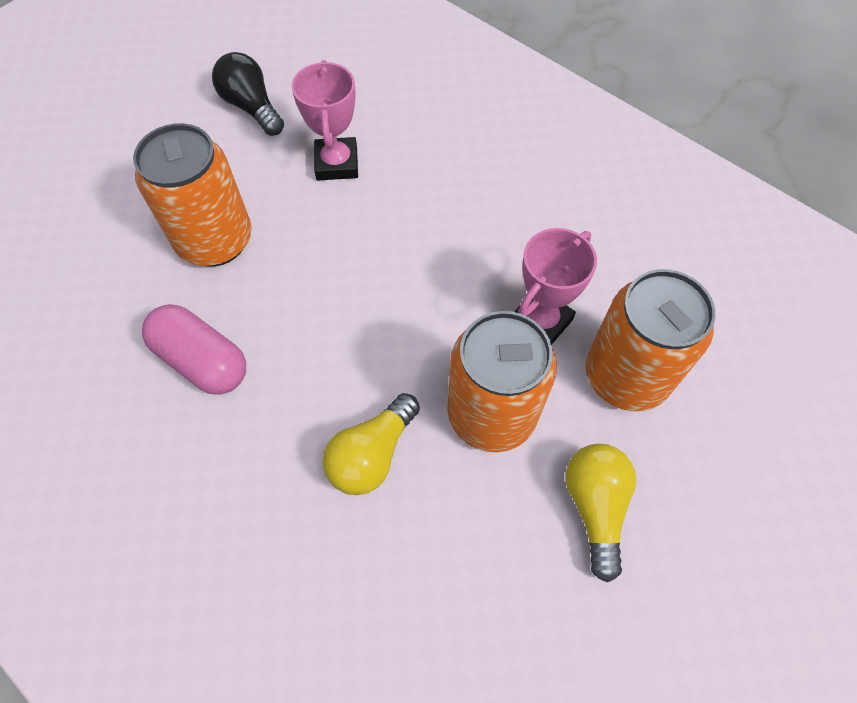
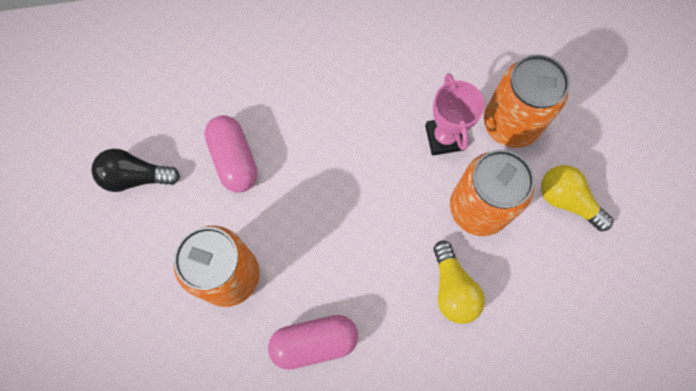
camera: 50 degrees left, 10 degrees up
pink trophy [292,60,358,180] -> pink capsule [204,115,258,192]

